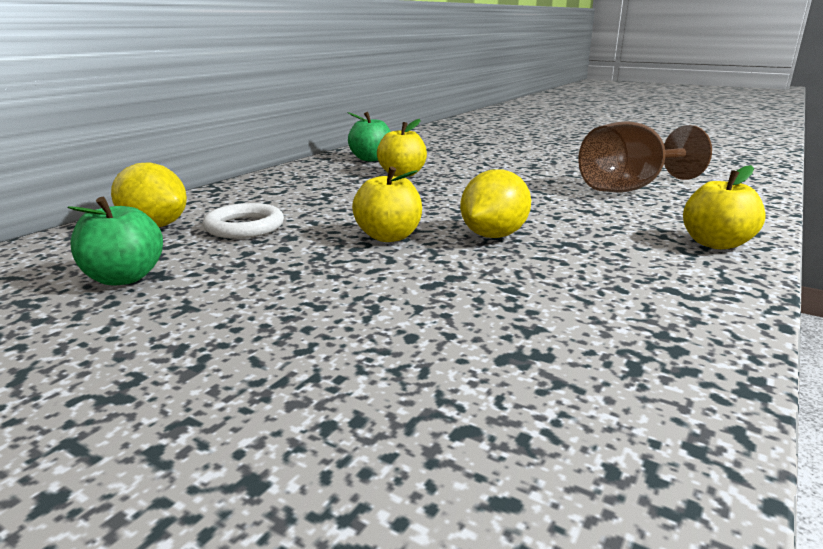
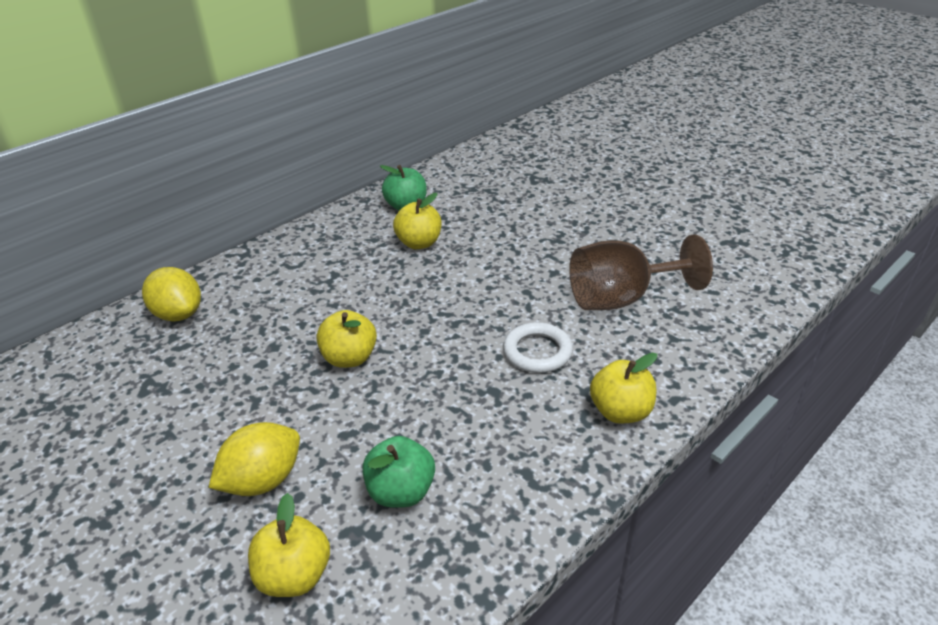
camera: 15 degrees right, 15 degrees up
green apple [68,197,163,285] -> green apple moved to [363,436,435,508]
white ring [203,203,284,238] -> white ring moved to [503,322,573,373]
yellow lemon [460,169,531,238] -> yellow lemon moved to [208,422,300,496]
none -> yellow apple [248,493,330,597]

